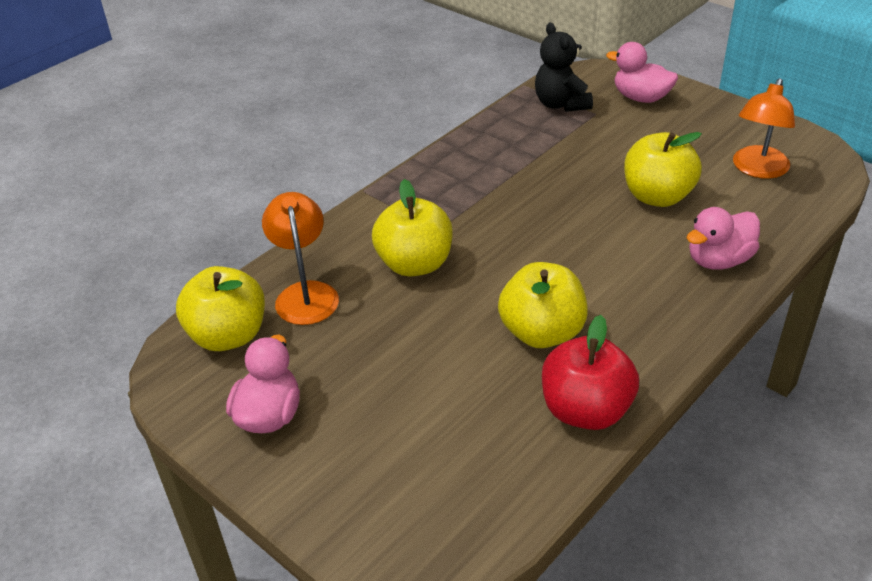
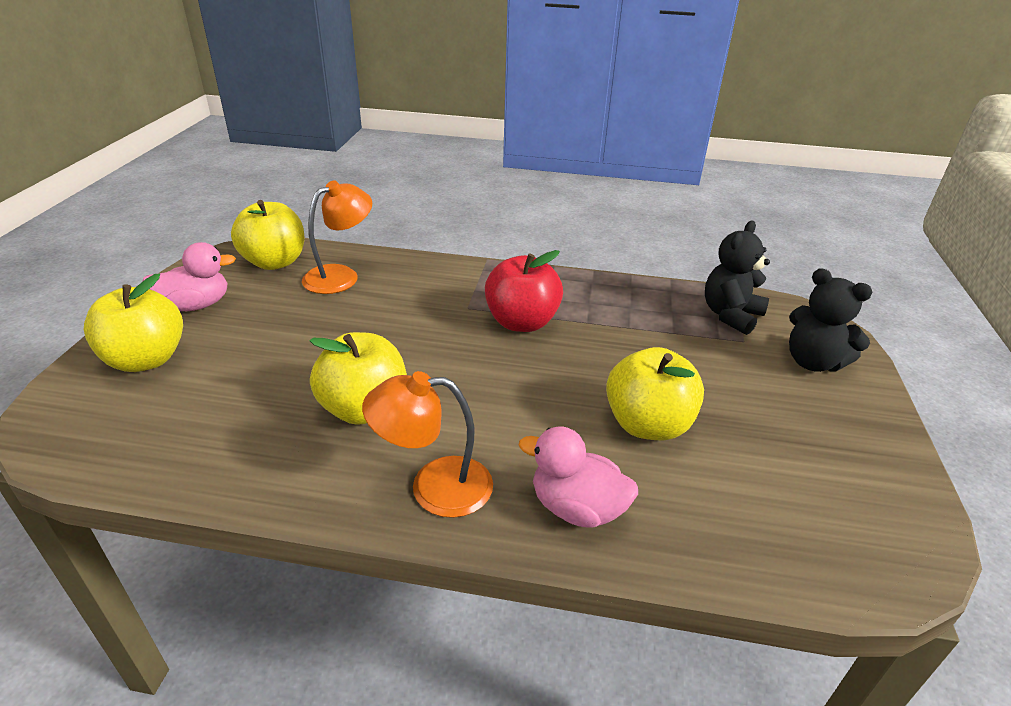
camera: 55 degrees right, 5 degrees down
yellow apple [372,179,453,277] -> yellow apple moved to [83,273,183,372]
red apple [542,315,639,430] -> red apple moved to [485,250,563,332]
pink duck [606,42,678,103] -> black teddy bear [789,268,872,372]
orange lamp [733,78,795,179] -> orange lamp moved to [362,371,493,518]

